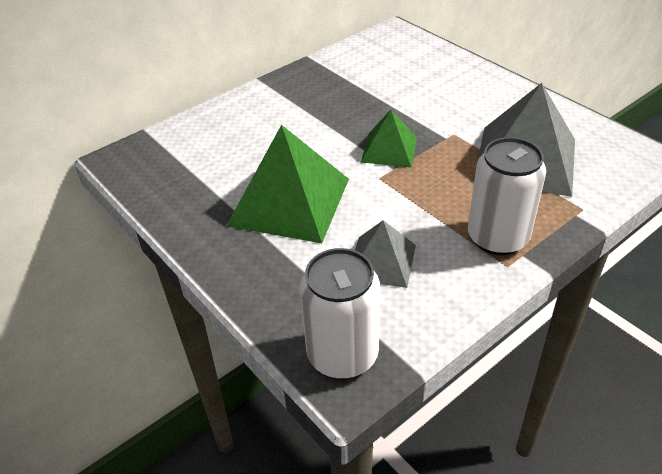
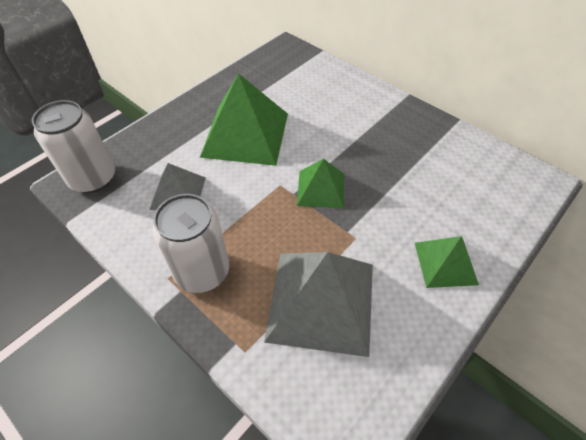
camera: 80 degrees right, 10 degrees up
none -> green pyramid [415,236,479,288]

